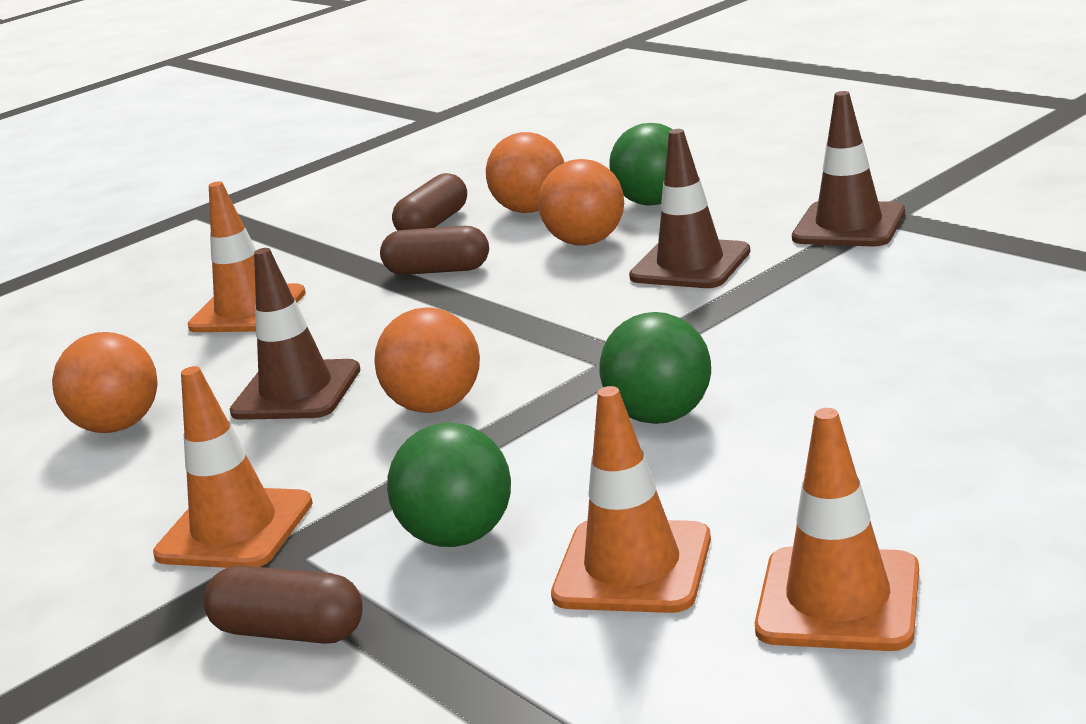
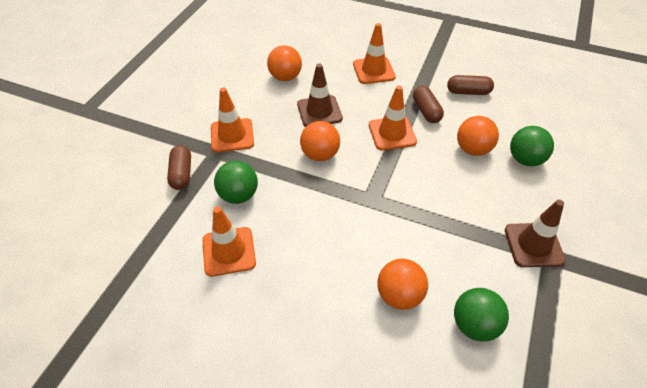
camera: 60 degrees right, 25 degrees up
orange ball [486,132,564,213] -> orange ball moved to [378,259,428,310]
green ball [599,312,711,424] -> green ball moved to [454,288,509,342]
brown traffic cone [629,129,751,288] -> none
orange traffic cone [755,408,919,651] -> orange traffic cone moved to [369,85,417,150]

